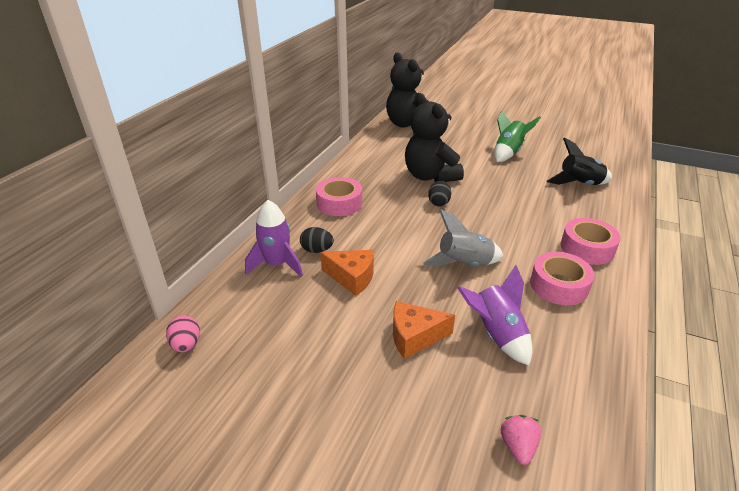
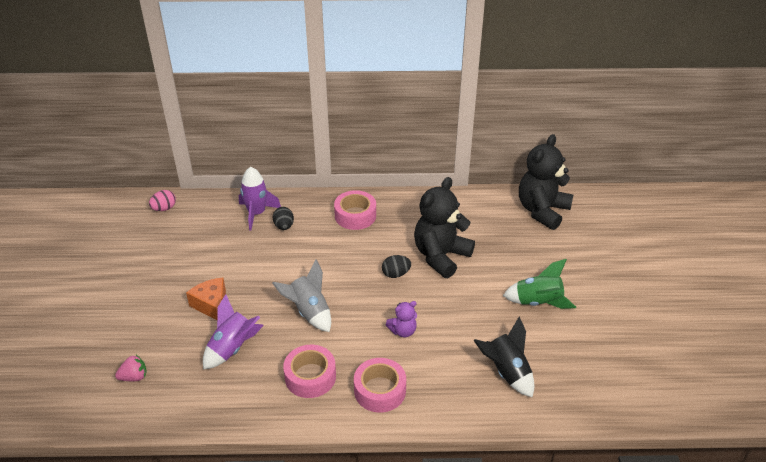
camera: 65 degrees right, 5 degrees up
orange cheese [320,250,374,296] -> none
none -> purple teddy bear [386,301,417,337]

